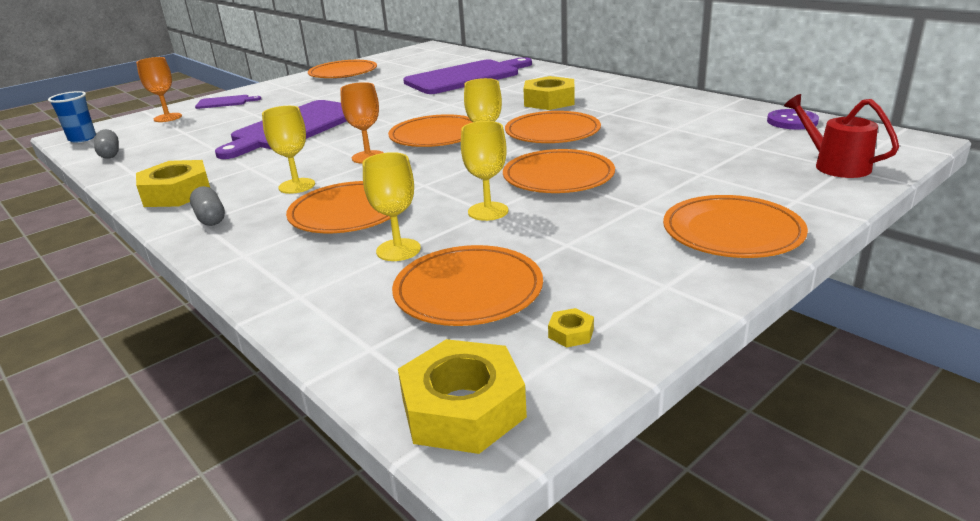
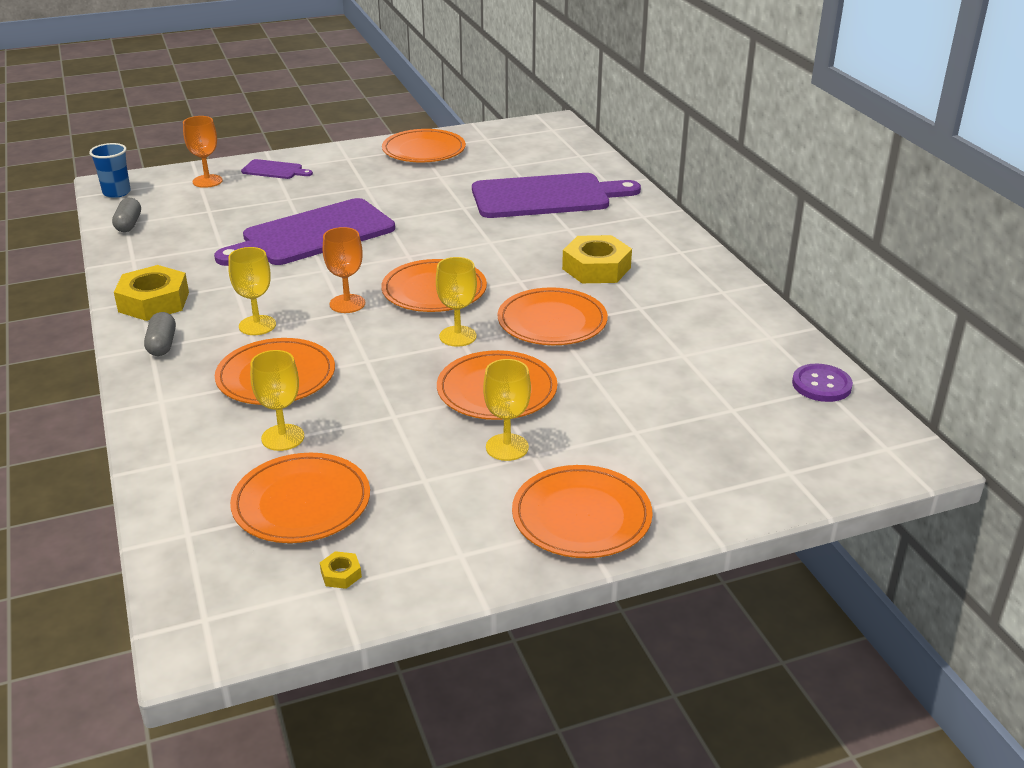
camera: 20 degrees right, 5 degrees up
yellow nut [398,339,527,454] -> none
yellow goblet [461,121,508,221] -> yellow goblet moved to [483,359,531,461]
red watering can [784,94,899,178] -> none

